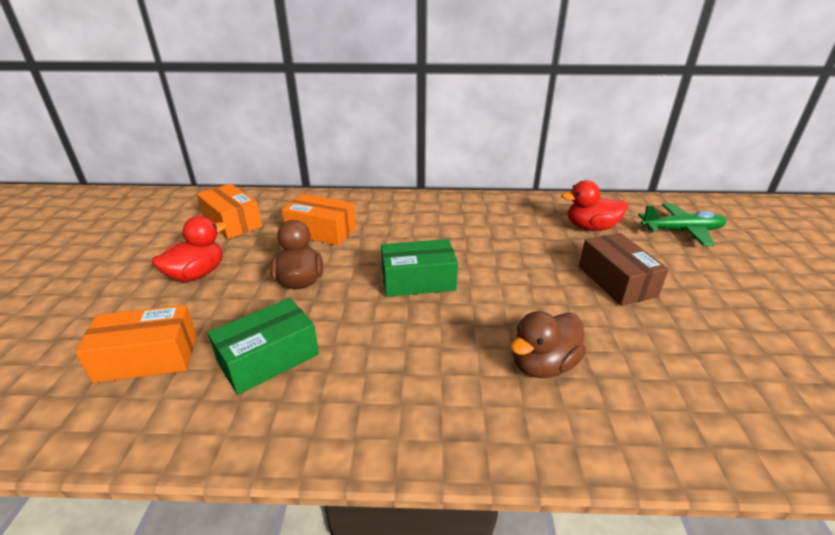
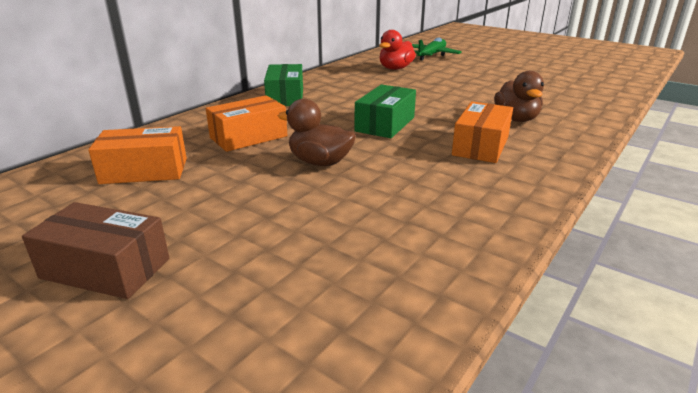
camera: 55 degrees left, 5 degrees down
orange box [75,305,197,383] -> orange box moved to [452,102,513,163]
red duck [152,216,227,282] -> none
green box [208,298,319,395] -> green box moved to [264,64,303,106]
brown box [579,233,669,306] -> brown box moved to [22,202,169,299]

